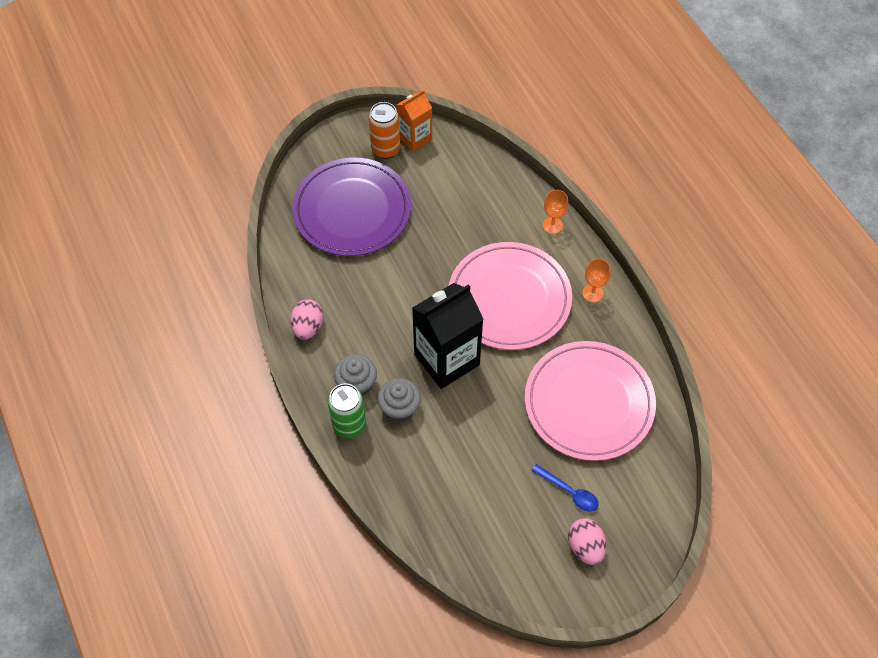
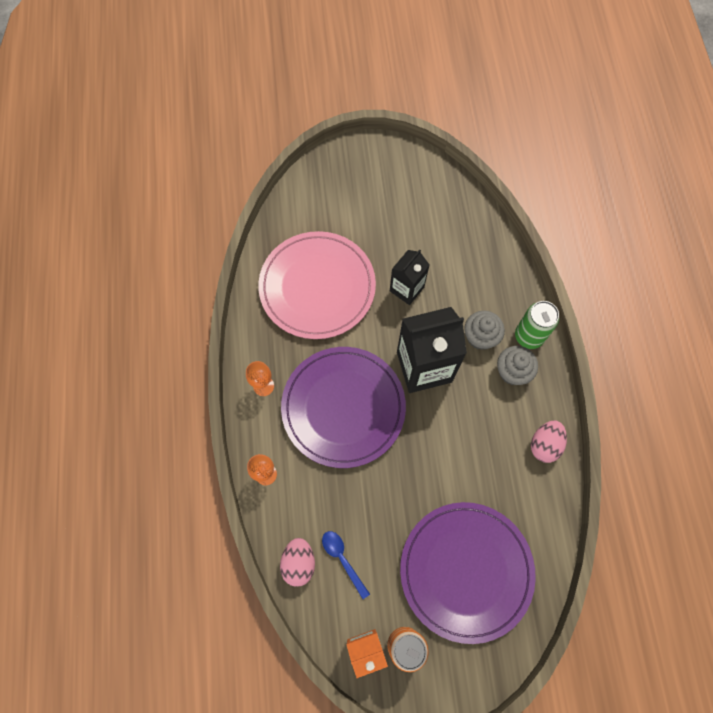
camera: 160 degrees left, 10 degrees up
pink plate [449,242,572,350] -> purple plate [281,347,406,468]
blue spoon [531,464,599,511] -> blue spoon moved to [322,531,370,599]
pink egg [568,518,606,565] -> pink egg moved to [280,538,315,587]
none -> black carton [390,250,430,305]

